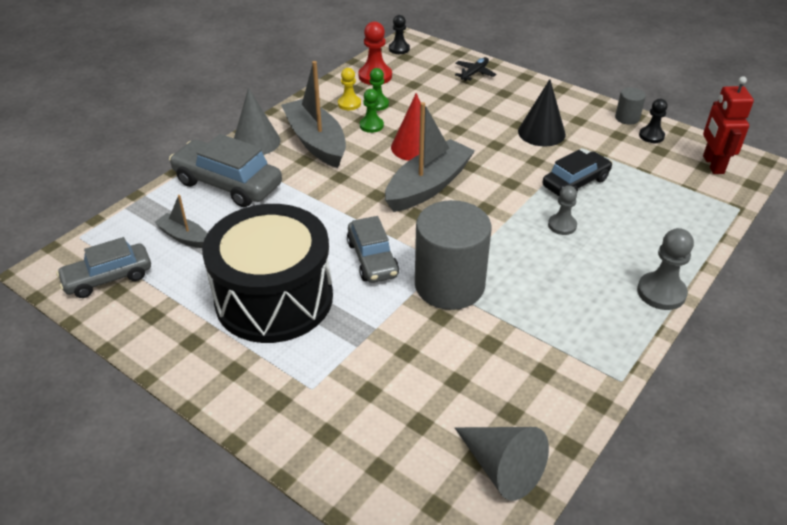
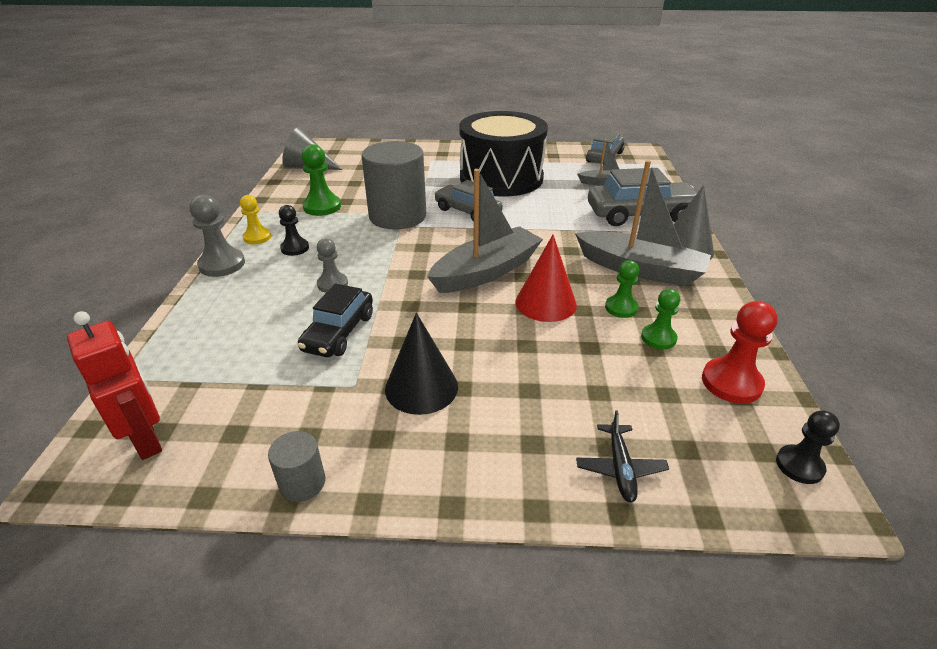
camera: 145 degrees right, 5 degrees down
yellow pawn [338,68,361,110] -> yellow pawn moved to [240,195,271,244]
grey boat [385,102,475,212] -> grey boat turned 135 degrees counterclockwise [427,169,543,293]
black pawn [639,99,668,143] -> black pawn moved to [279,205,309,256]
none -> green pawn [301,144,341,216]

